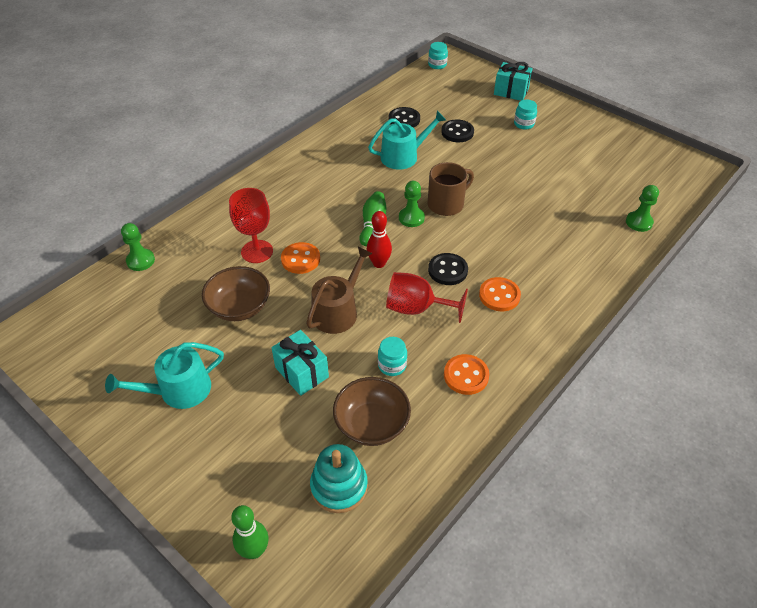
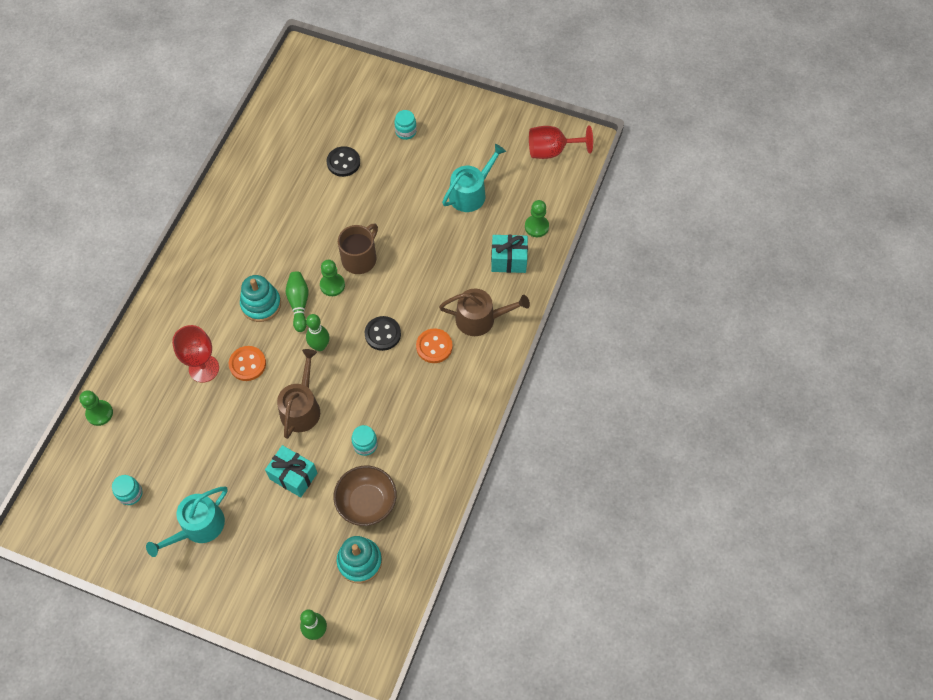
camera: 20 degrees left, 15 degrees up
brown bowl [202,266,270,321] -> none
red bowling pin [367,211,392,268] -> green bowling pin [306,314,329,351]
turquoise watering can [368,111,446,170] -> turquoise watering can moved to [442,144,506,212]
red goblet [386,272,468,323] -> red goblet moved to [529,126,593,159]
black button [388,107,420,128] -> none
turquoise jar [428,42,448,69] -> turquoise jar moved to [112,475,142,505]
orange button [444,354,489,395] -> none
turquoise gift [494,62,532,101] -> turquoise gift moved to [491,235,528,273]
none -> turquoise stacking toy [240,275,281,322]
none -> brown watering can [439,289,530,336]

